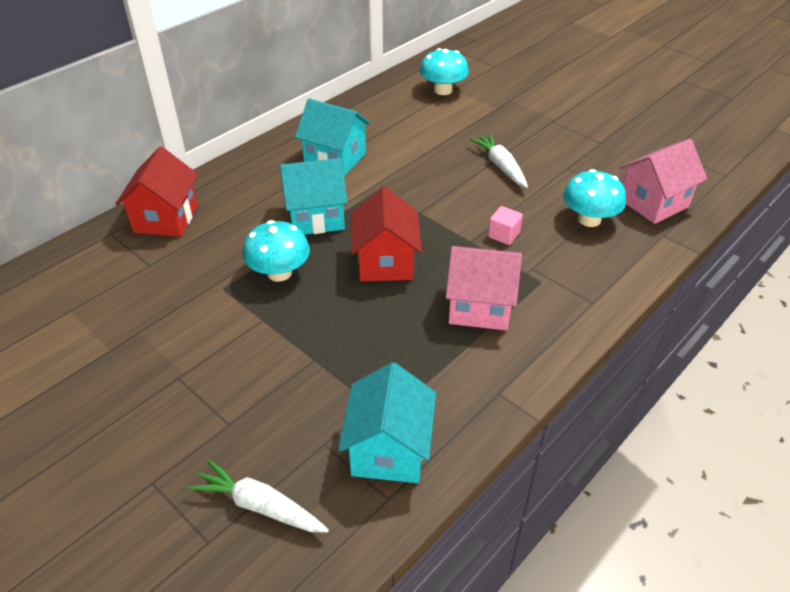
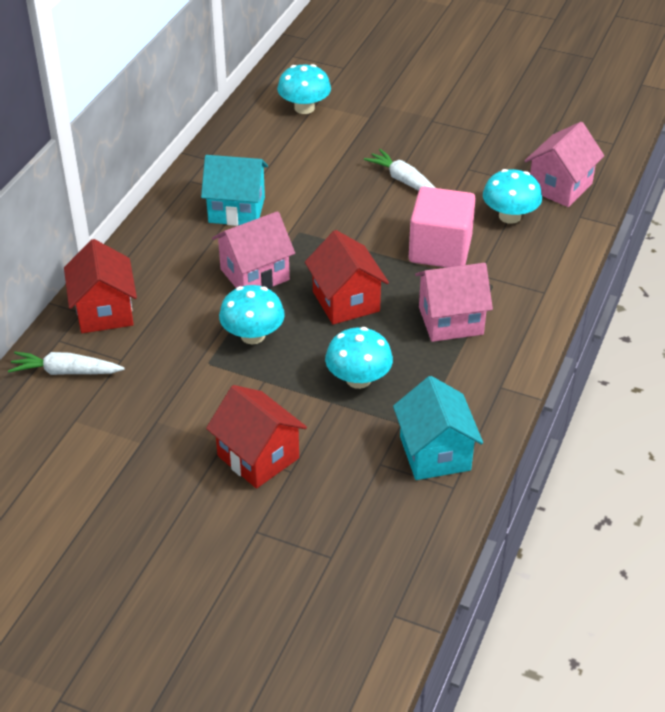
camera: 20 degrees left, 0 degrees up
white carrot [188,459,329,533] -> white carrot moved to [8,352,125,375]
turquoise house [280,158,348,235] -> pink house [212,211,295,289]
pink cube [488,206,523,245] -> pink cube [409,187,476,267], size x2.31
none -> red house [206,385,307,488]
none -> turquoise mushroom [325,327,393,389]

